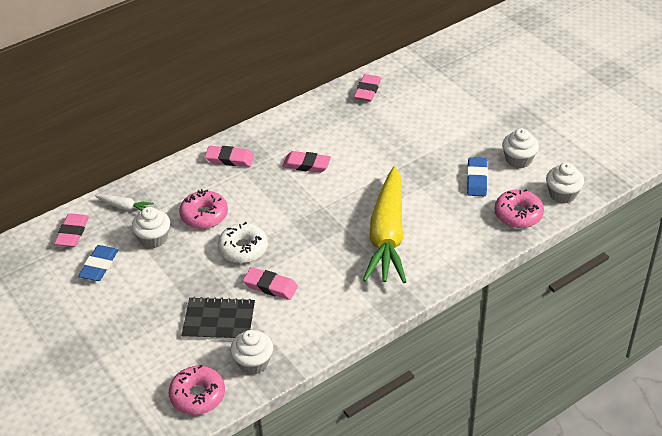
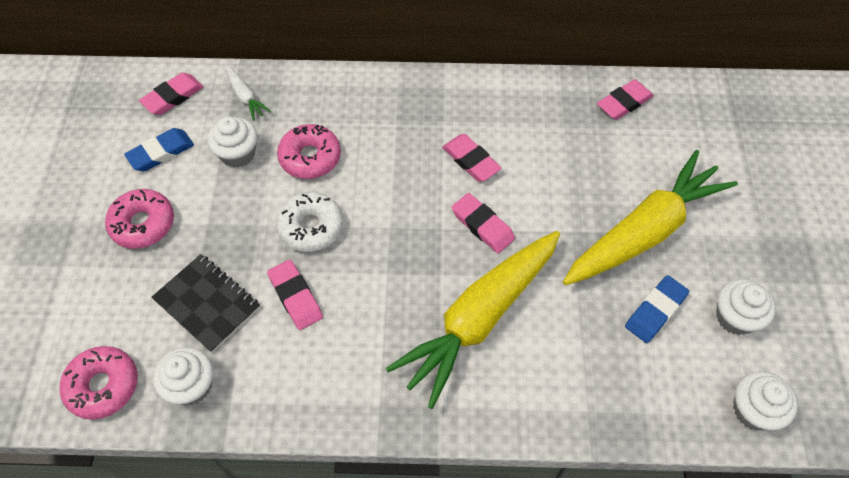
camera: 35 degrees right, 15 degrees up
pink eraser [205,146,254,167] -> pink eraser moved to [452,193,515,253]
pink donut [494,189,544,228] -> pink donut moved to [105,189,174,249]
none -> yellow carrot [563,150,738,285]

